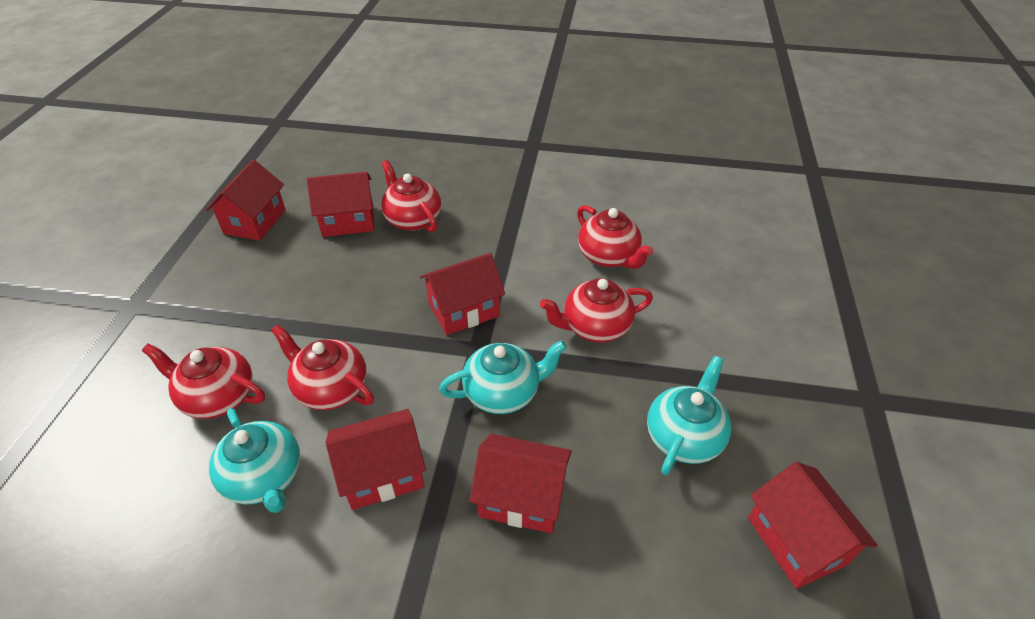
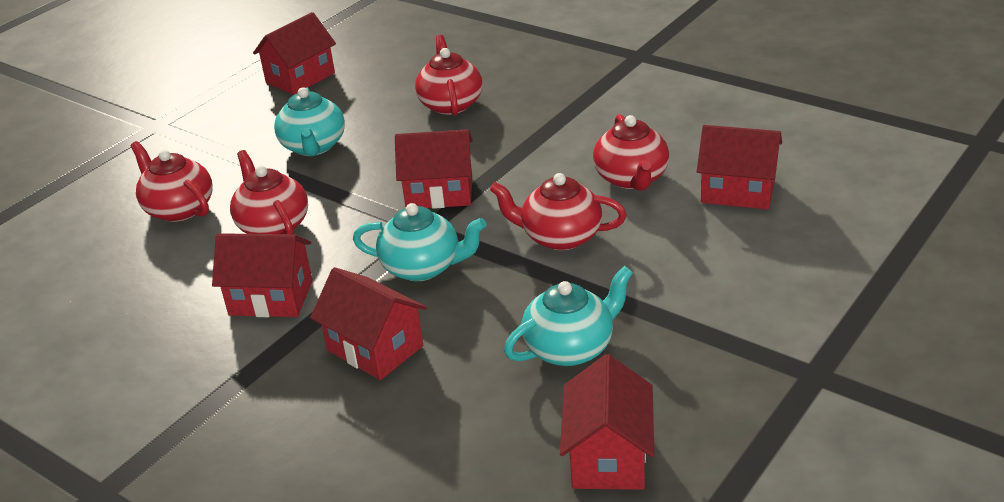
camera: 30 degrees right, 10 degrees down
turquoise teapot [209,408,300,513] -> turquoise teapot moved to [274,87,345,156]
red house [307,172,374,237] -> red house moved to [697,125,782,209]

